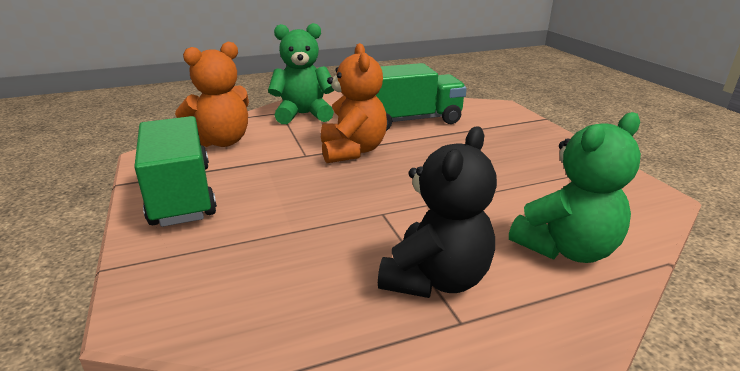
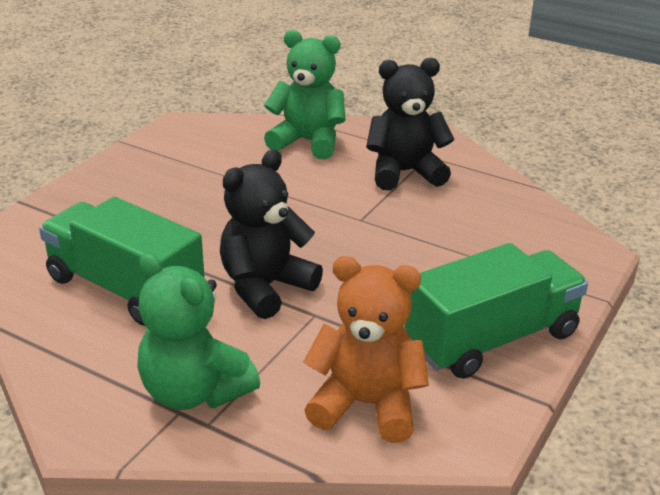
camera: 130 degrees left, 5 degrees up
green truck [134,116,217,227] -> green truck turned 150 degrees counterclockwise [405,243,588,379]
orange teddy bear [321,43,387,163] -> black teddy bear [220,150,323,319]

